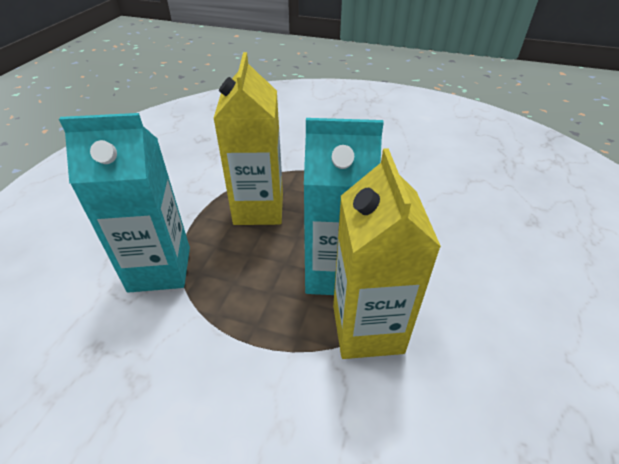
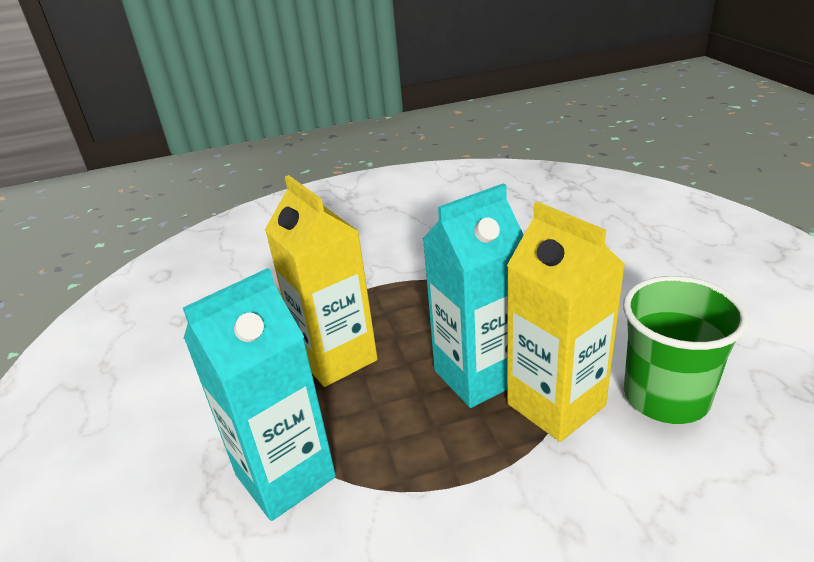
camera: 30 degrees left, 10 degrees down
none -> green cup [623,276,749,424]

